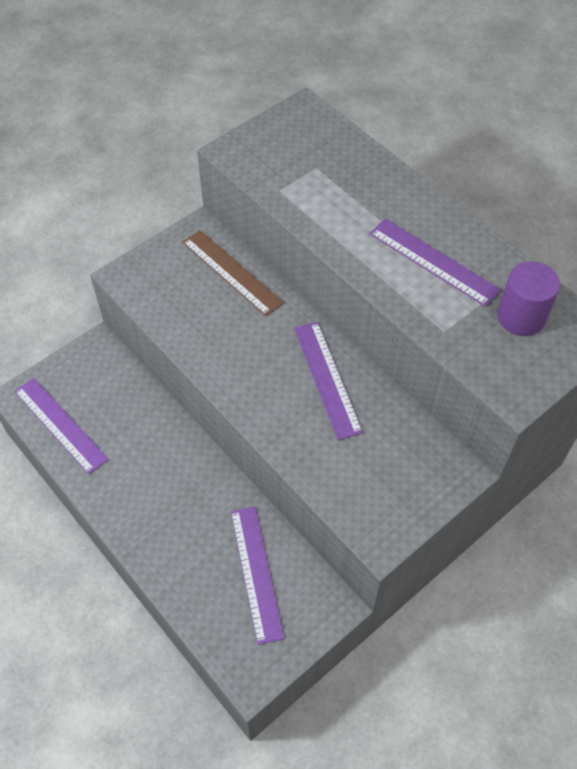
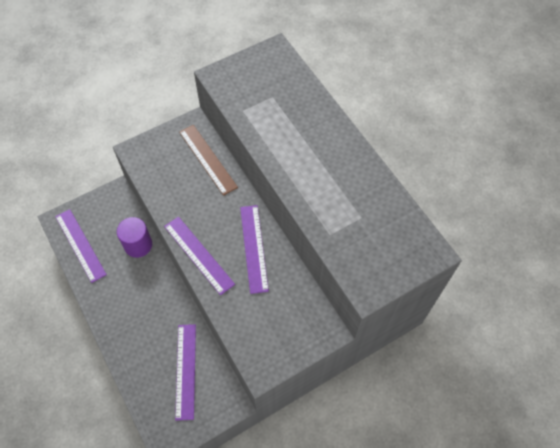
camera: 10 degrees right, 5 degrees up
purple ruler [369,218,501,307] -> purple ruler moved to [164,217,235,295]
purple cylinder [497,261,560,336] -> purple cylinder moved to [117,217,152,258]

